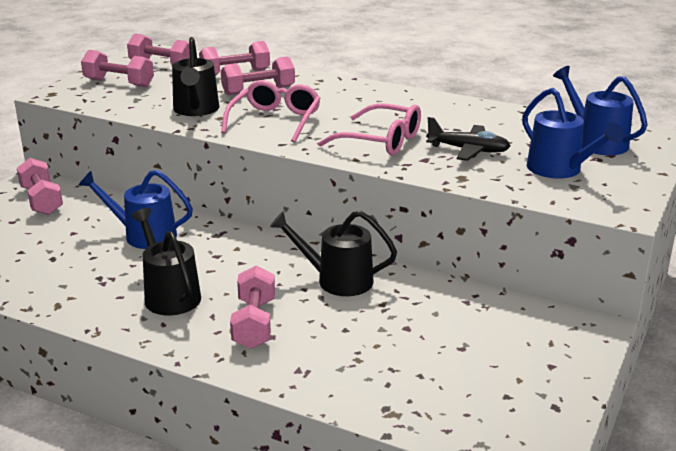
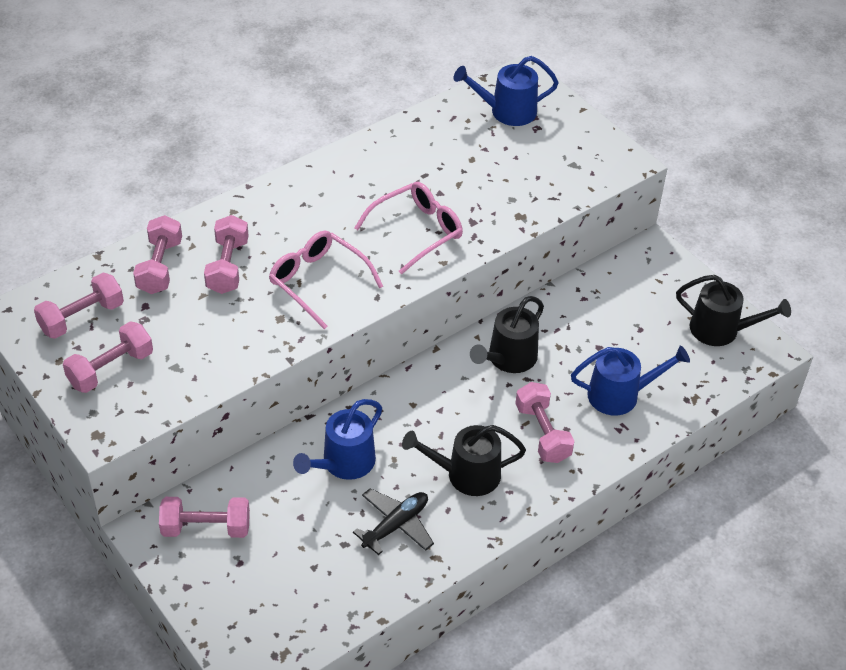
camera: 65 degrees left, 20 degrees up
black watering can [172,37,219,116] -> black watering can moved to [676,275,791,346]
pink dumbbell [230,266,275,349] -> pink dumbbell turned 45 degrees clockwise [515,382,574,463]
black plane [426,117,510,161] -> black plane moved to [353,488,434,555]
blue watering can [522,88,623,178] -> blue watering can moved to [571,345,690,415]

